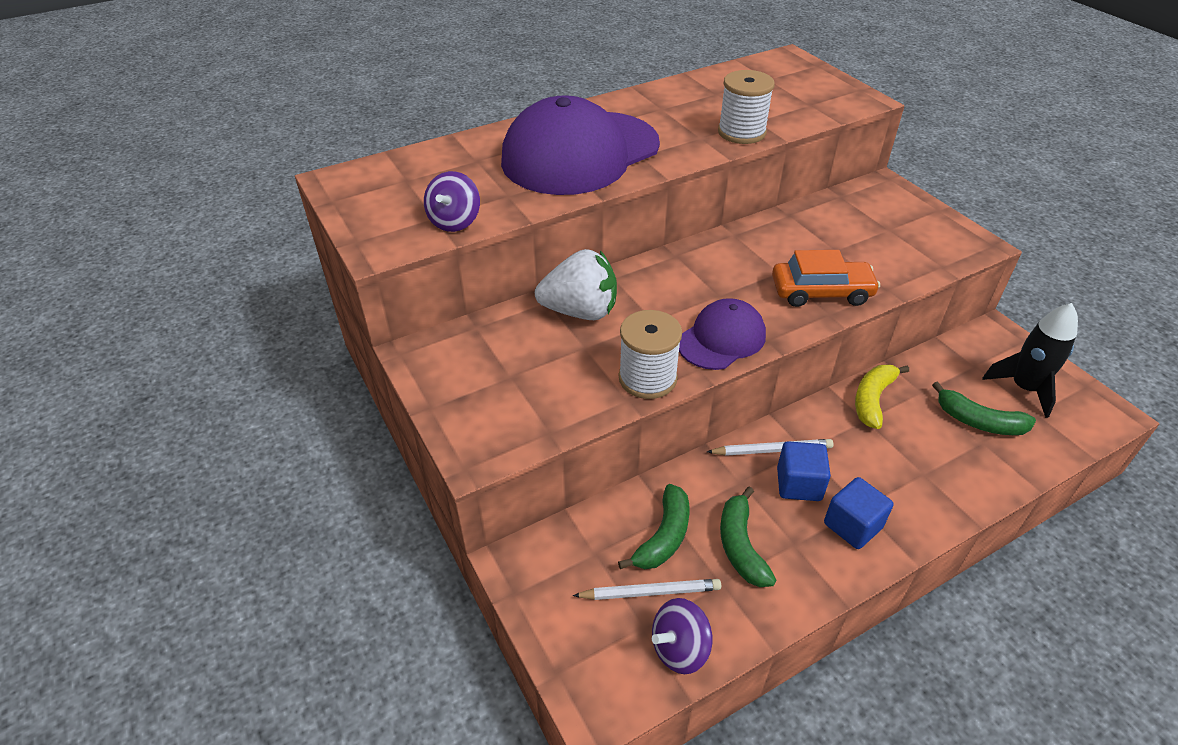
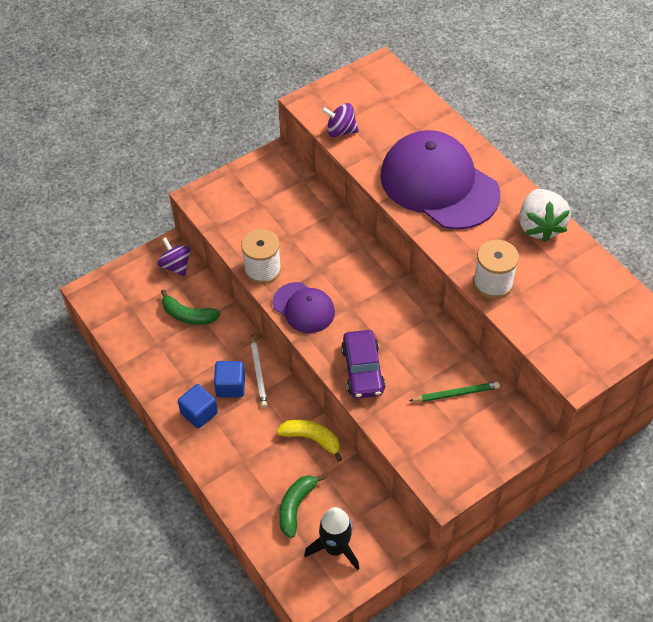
camera: 85 degrees right, 10 degrees up
white strawberry [535,249,617,320] -> white strawberry moved to [519,189,571,242]
white pencil [573,579,721,600] -> none
purple spinning top [652,598,712,674] -> purple spinning top moved to [157,237,191,277]
green banana [720,487,776,587] -> none
orange car [772,250,880,307] -> purple car [341,330,385,398]
none -> green pencil [409,382,500,402]

